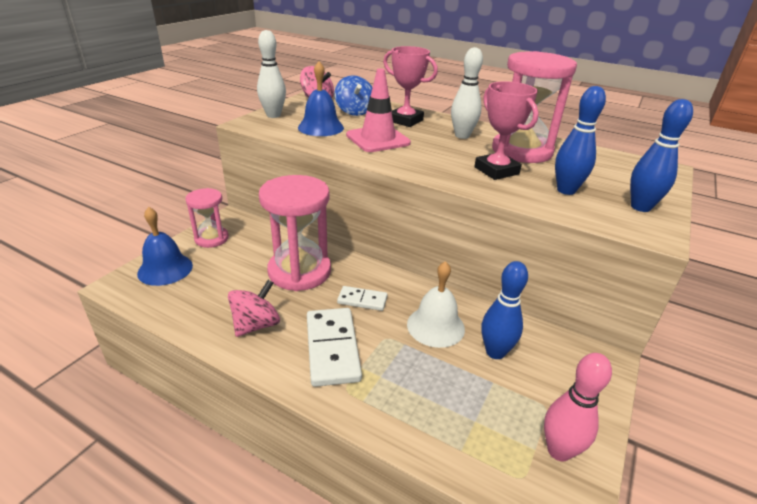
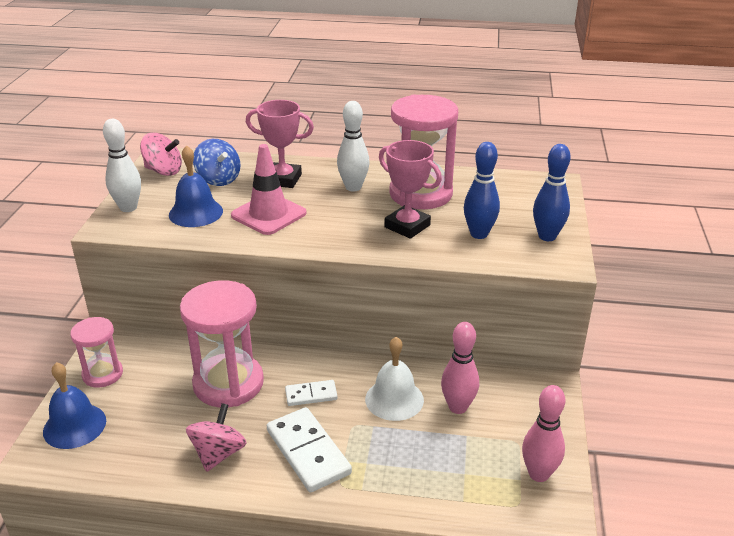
camera: 20 degrees left, 0 degrees up
blue bowling pin [482,261,528,359] -> pink bowling pin [441,322,479,414]

